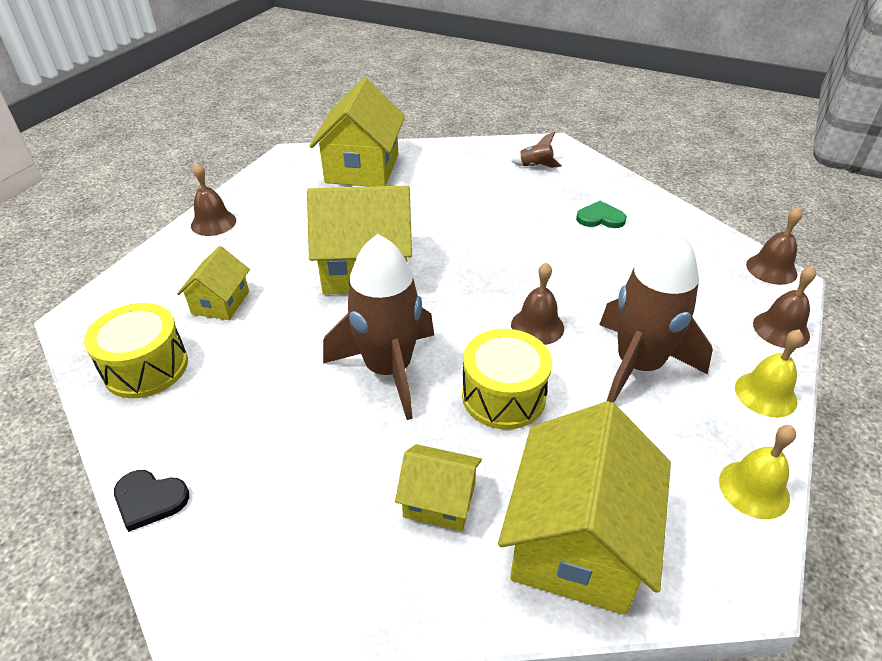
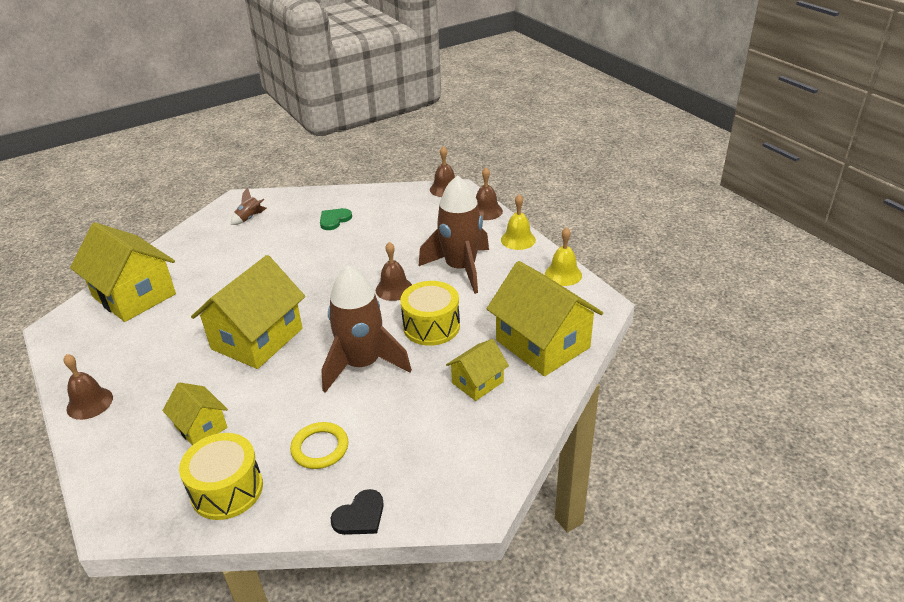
camera: 55 degrees left, 5 degrees down
none -> yellow ring [290,422,348,469]

